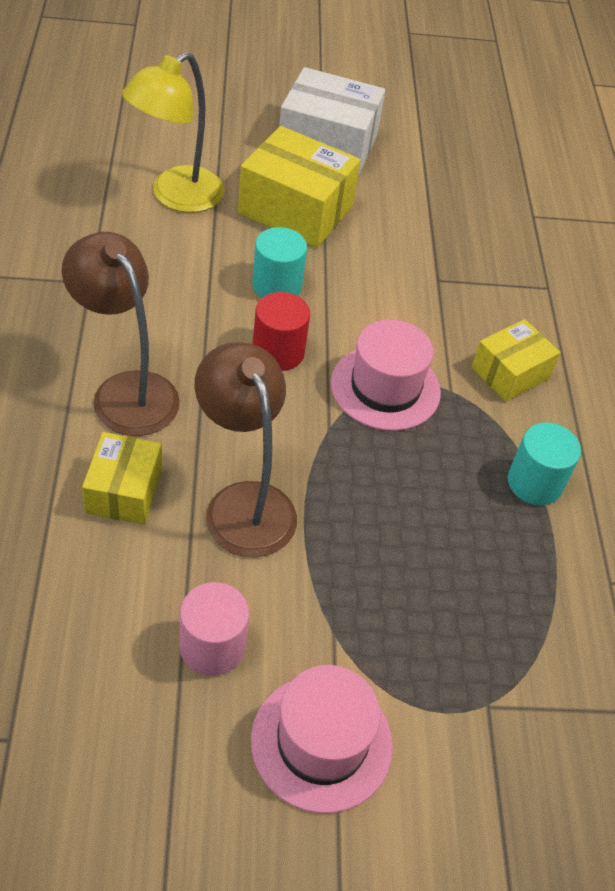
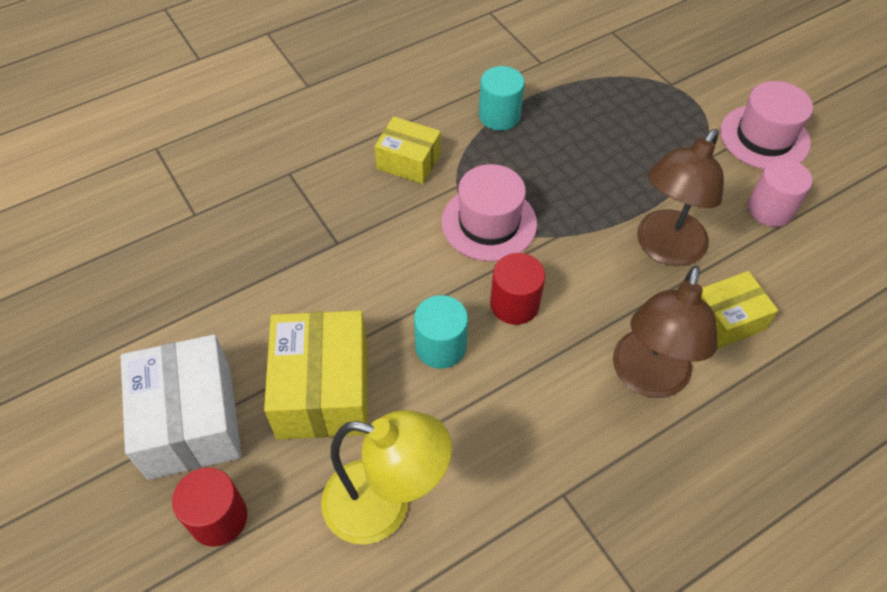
camera: 115 degrees left, 5 degrees up
none -> red cylinder [172,468,247,547]

